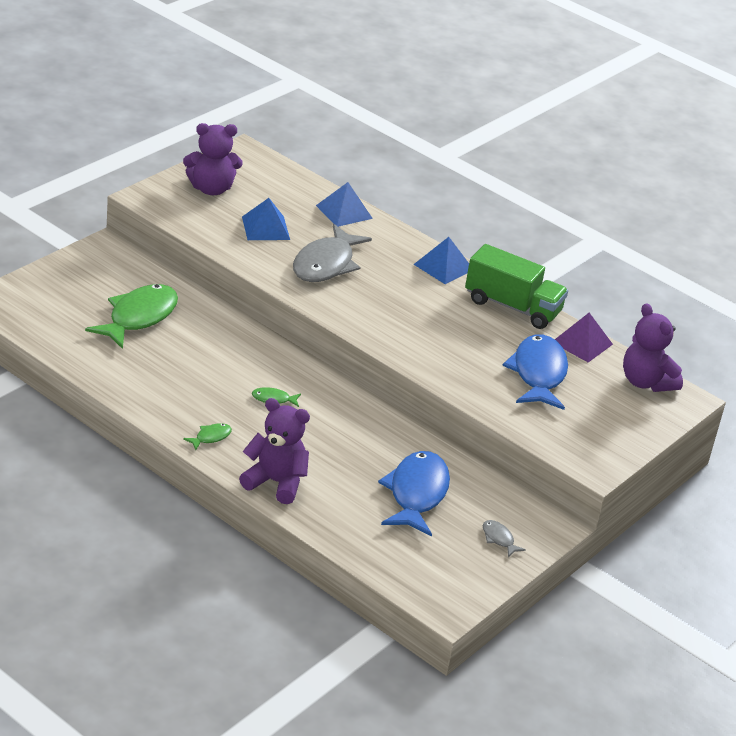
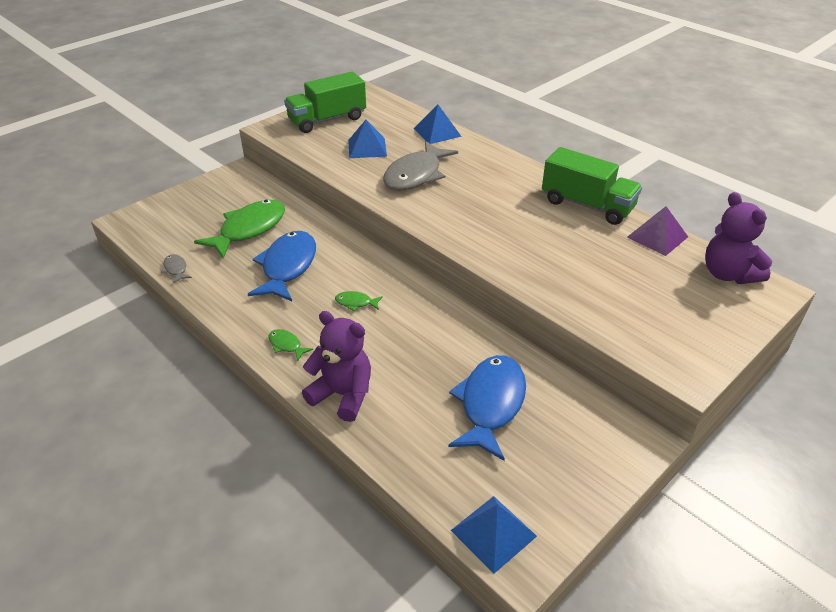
camera: 10 degrees right, 5 degrees up
purple teddy bear [183,123,242,195] -> green truck [284,72,366,133]
green fish [183,423,232,450] -> green fish turned 105 degrees counterclockwise [268,329,313,361]
blue pyramid [413,237,469,284] -> blue pyramid moved to [451,496,537,574]
grey fish [483,520,526,557] -> grey fish moved to [161,254,192,283]
blue fish [502,334,568,410] -> blue fish moved to [248,231,316,301]

